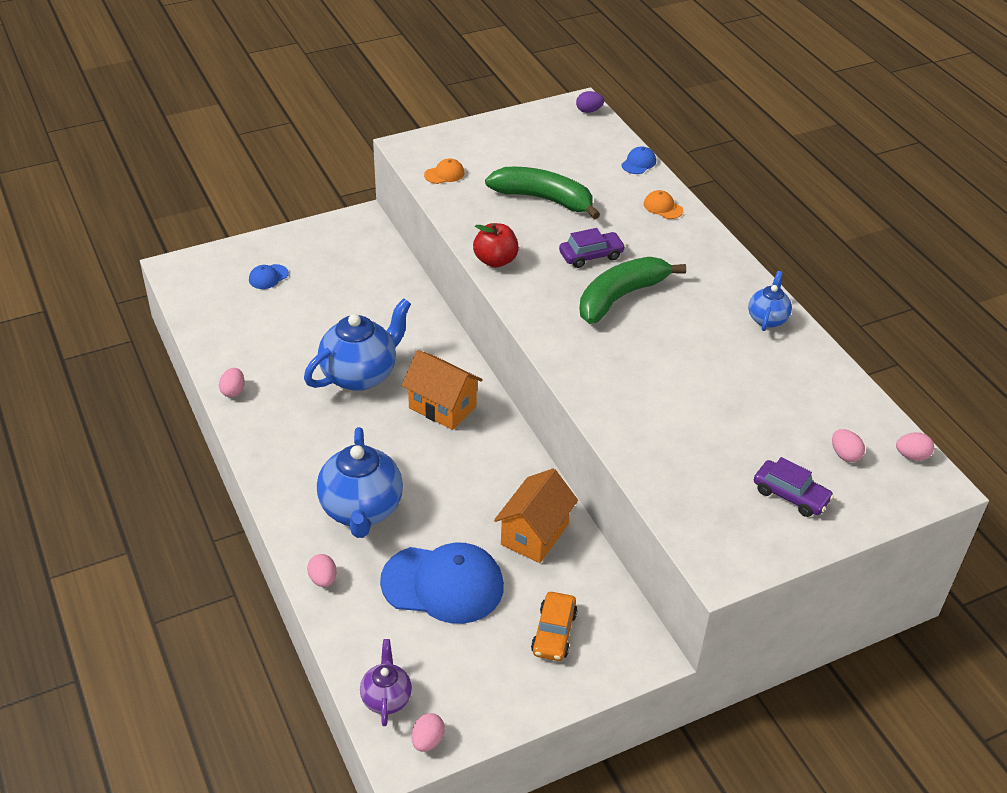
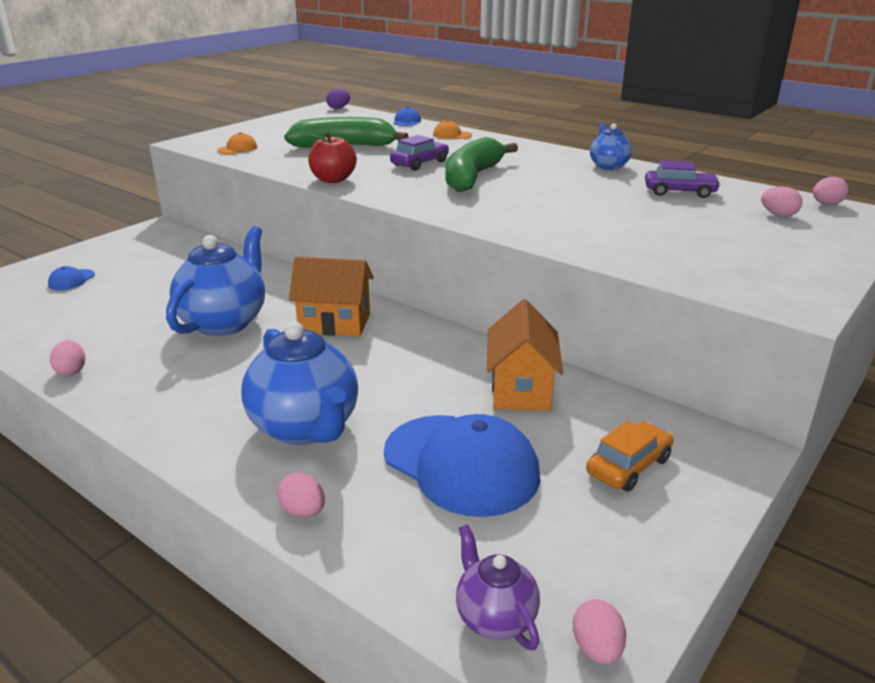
camera: 25 degrees left, 15 degrees down
blue cap [380,543,504,624] -> blue cap turned 60 degrees clockwise [384,414,540,517]
orange car [531,592,578,661] -> orange car turned 120 degrees counterclockwise [586,421,674,492]
purple car [754,457,834,517] -> purple car moved to [645,160,721,198]

